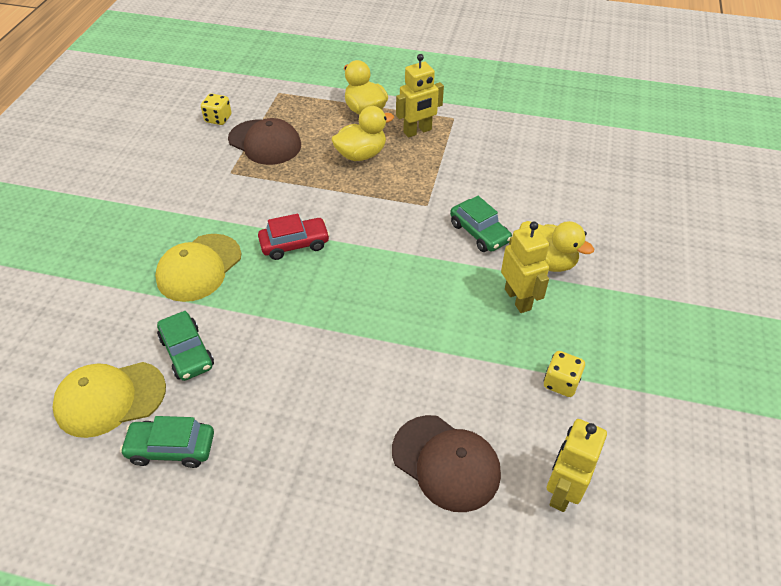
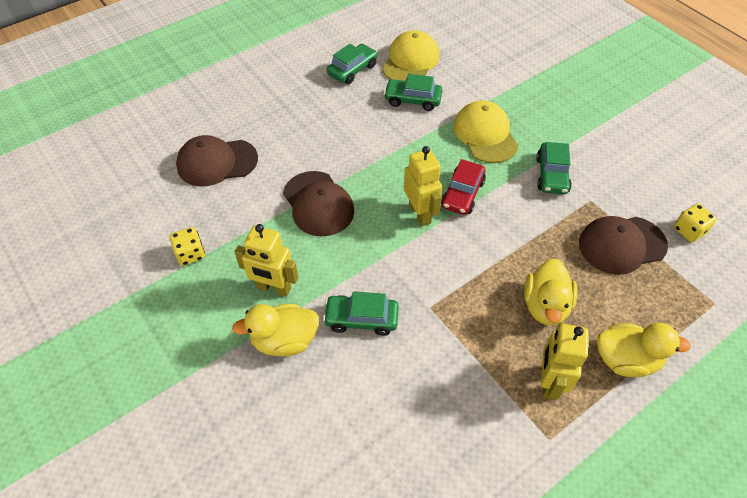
camera: 130 degrees right, 5 degrees up
yellow robot [547,419,607,512] -> yellow robot moved to [404,146,442,226]
none -> brown cap [283,171,354,237]
none -> green car [536,142,572,194]

